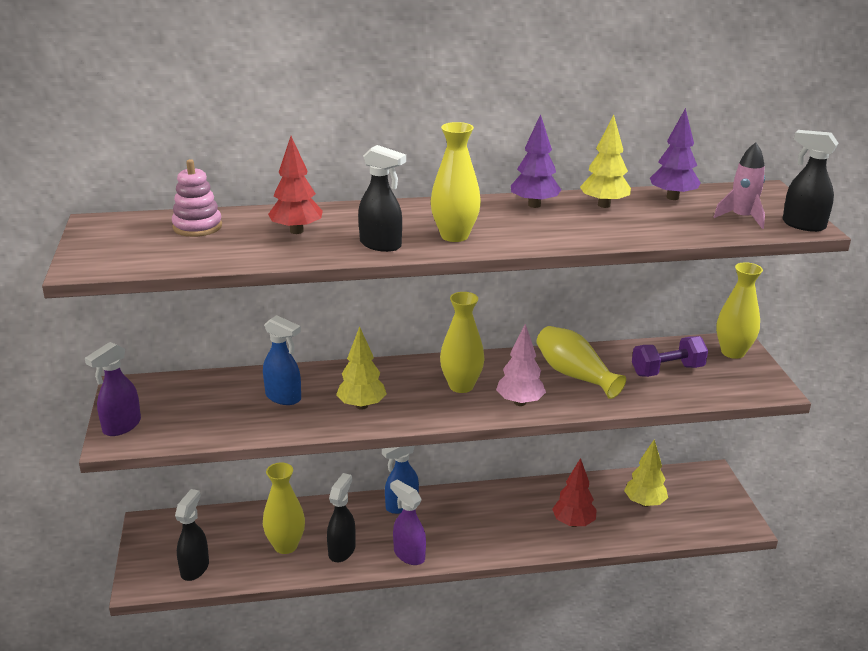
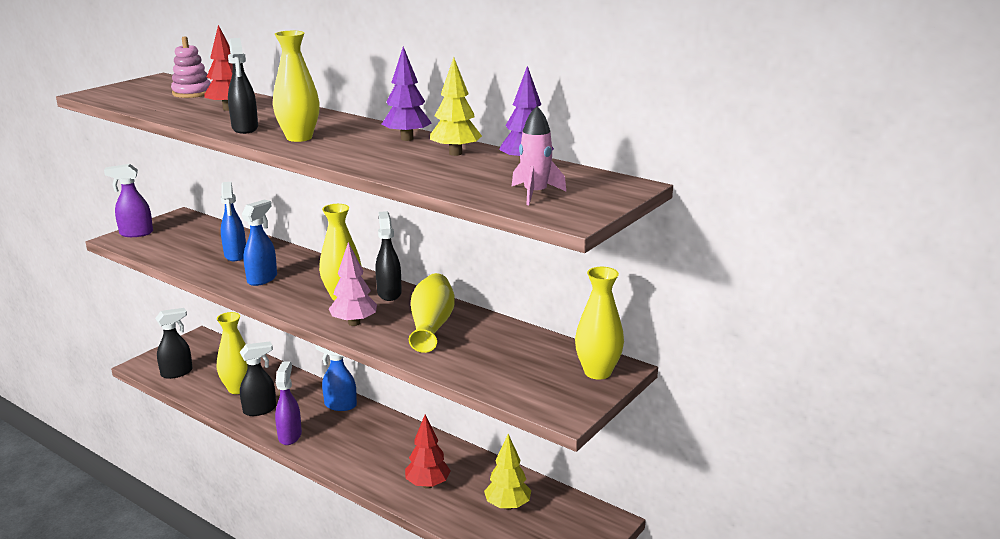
camera: 45 degrees right, 5 degrees down
yellow tree [336,326,387,410] -> blue spray bottle [242,200,277,286]
purple dumbbell [632,336,708,377] -> none
black spray bottle [782,130,839,232] -> black spray bottle moved to [376,211,402,301]

